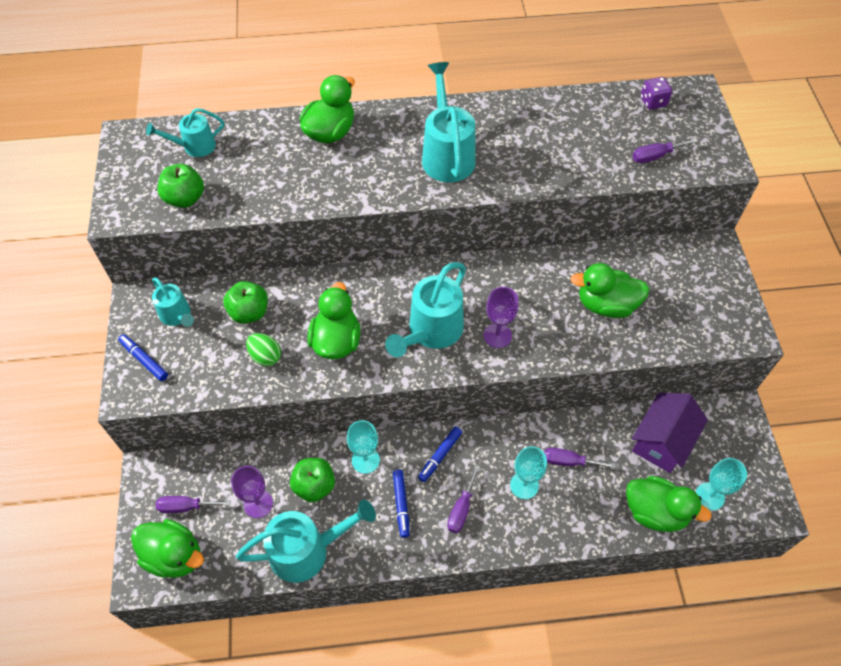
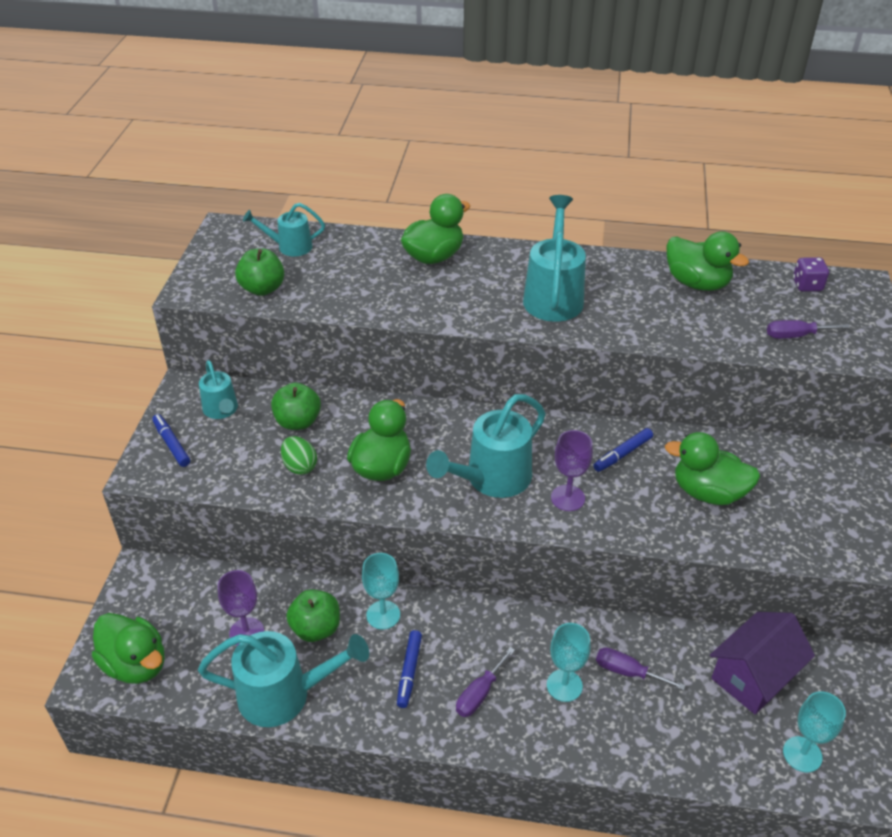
camera: 15 degrees right, 15 degrees down
purple screwdriver [156,496,231,513] -> none
blue marker [418,427,462,482] -> blue marker moved to [594,428,653,472]
green duck [626,476,712,532] -> green duck moved to [666,231,749,291]

